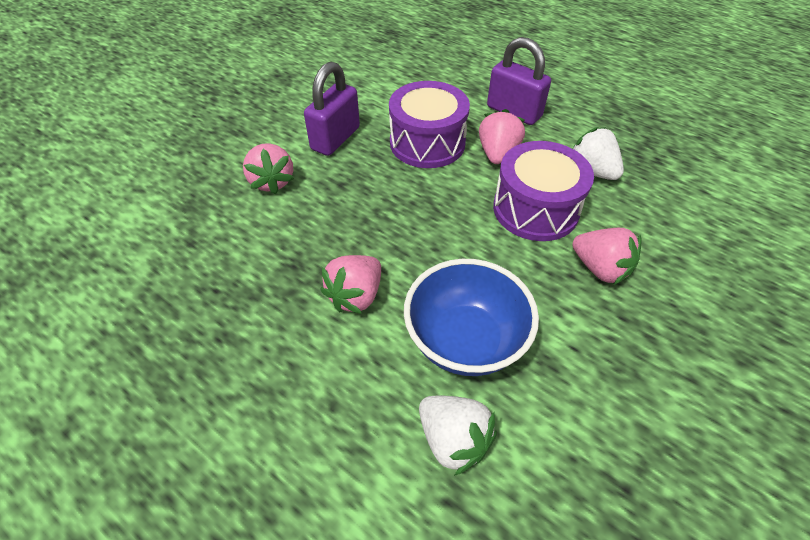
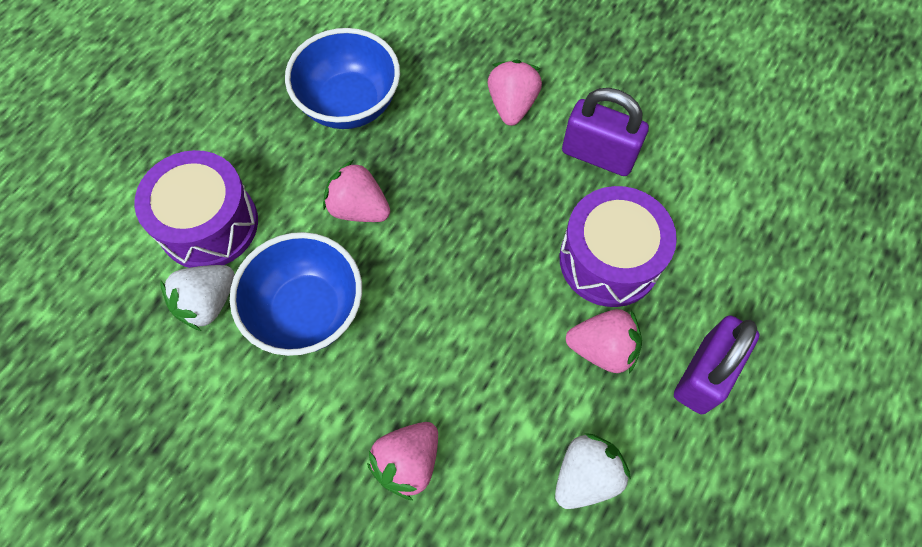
camera: 85 degrees right, 15 degrees up
pink strawberry [243,143,294,194] -> pink strawberry turned 120 degrees clockwise [488,60,542,126]
purple drum [493,141,594,241] -> purple drum moved to [134,150,258,268]
none -> blue bowl [285,28,400,129]

